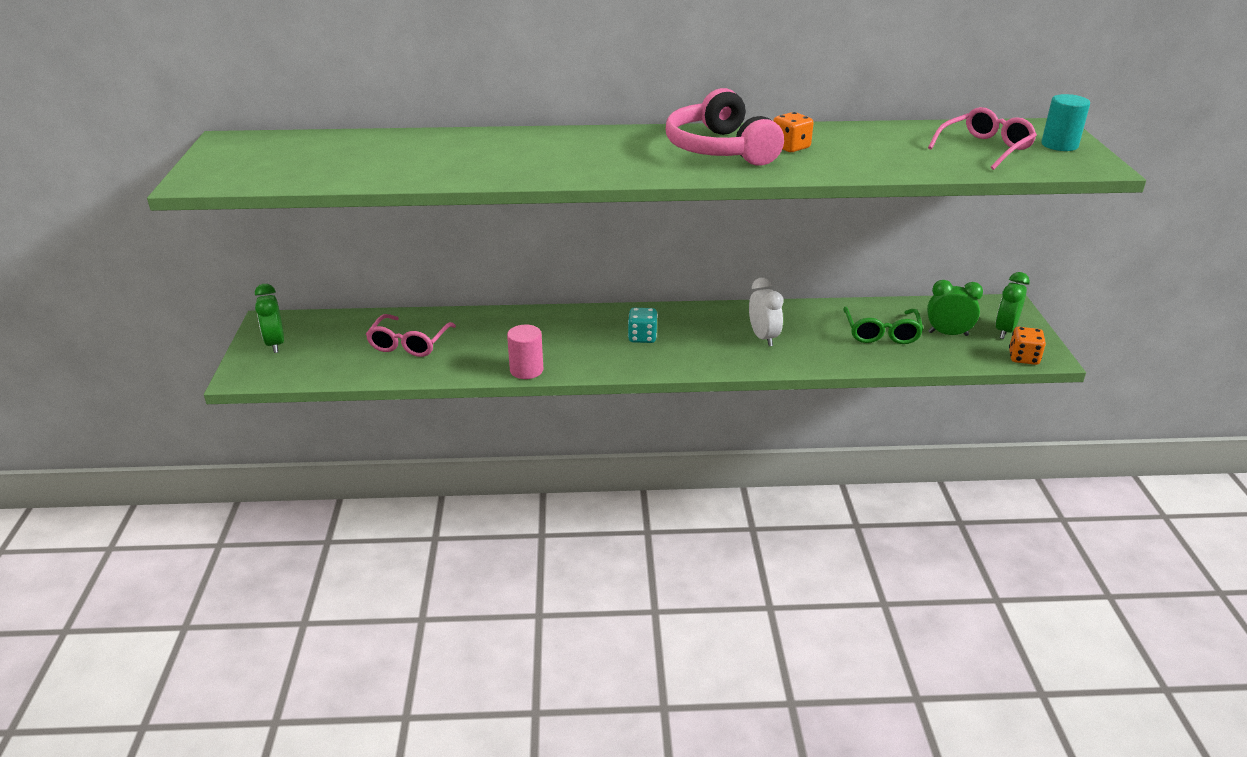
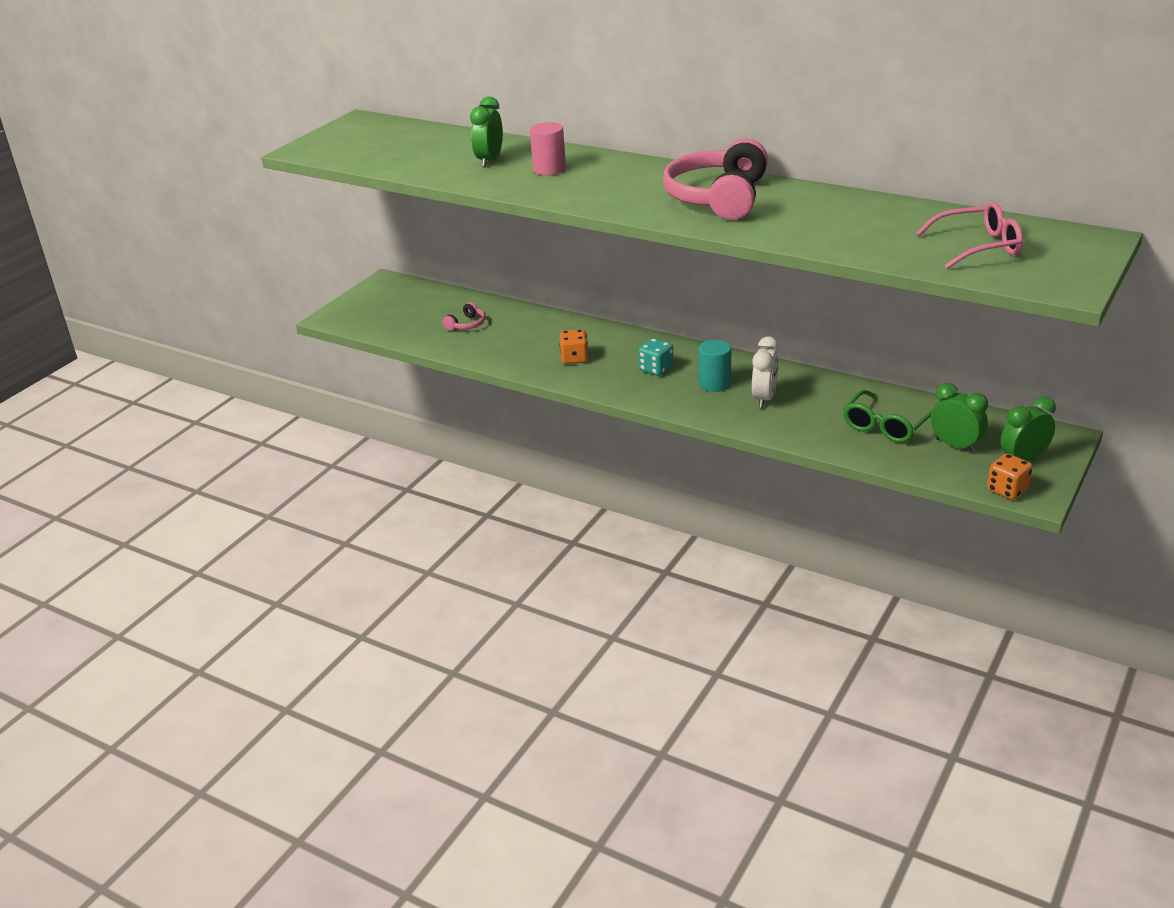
camera: 35 degrees right, 0 degrees up
green clock [255,284,284,353] -> green clock moved to [470,97,503,167]
pink glasses [366,314,456,357] -> pink headphones [443,302,485,331]
pink cylinder [507,325,543,379] -> pink cylinder moved to [530,122,566,175]
orange dice [773,112,814,152] -> orange dice moved to [559,329,588,364]
turquoise cylinder [1041,94,1090,151] -> turquoise cylinder moved to [698,339,731,392]

